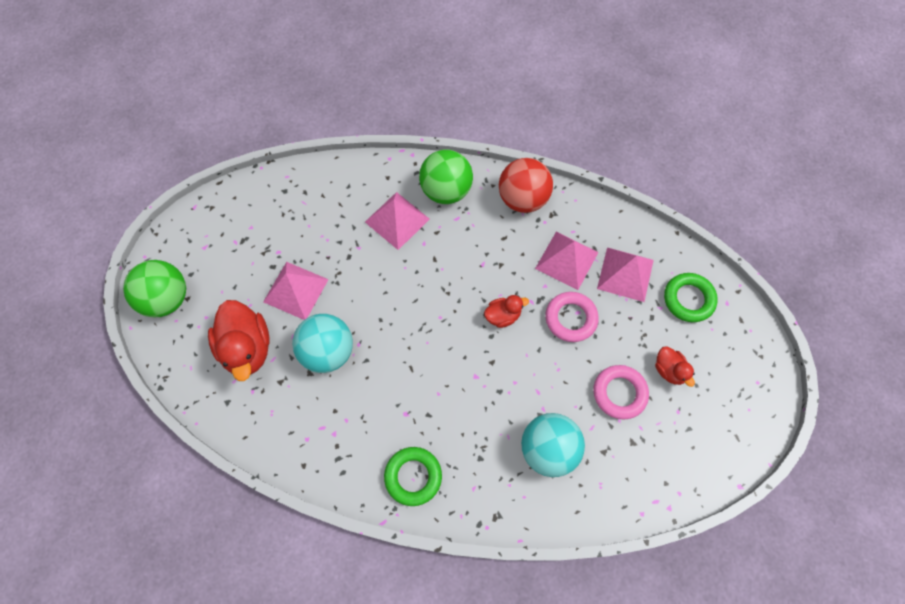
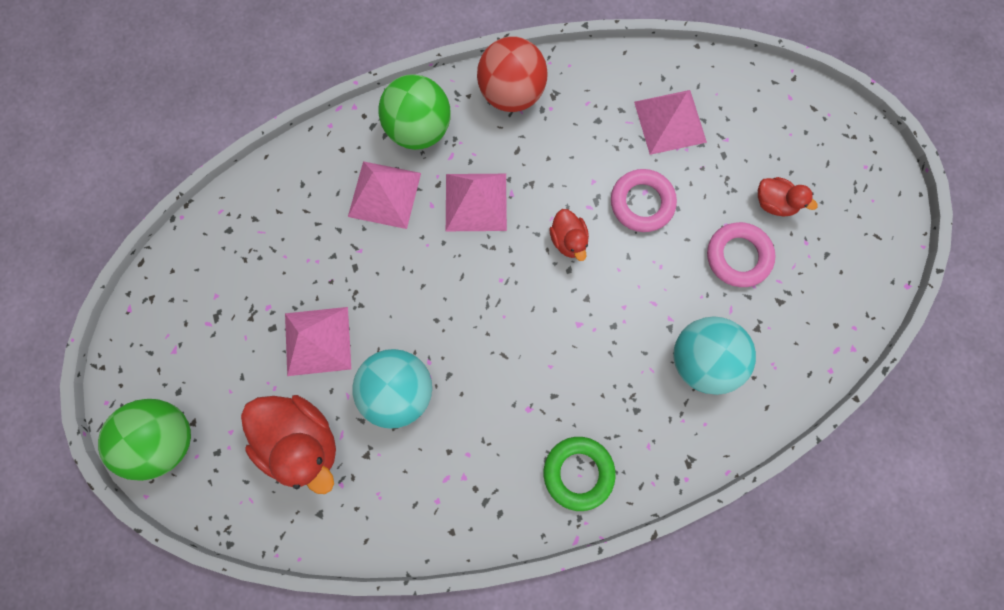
camera: 30 degrees left, 10 degrees up
red duck [484,295,529,328] -> red duck turned 120 degrees clockwise [549,209,589,261]
pink pyramid [535,232,598,290] -> pink pyramid moved to [446,174,507,231]
green ring [664,273,718,322] -> none

